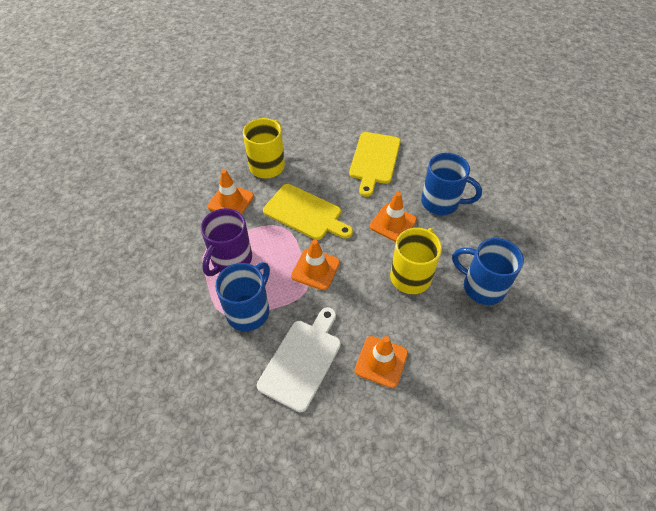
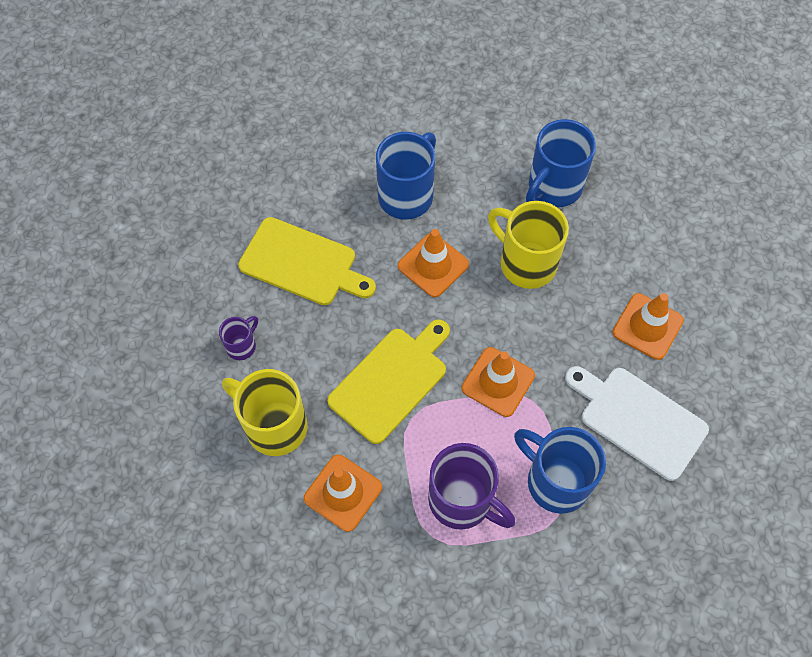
camera: 80 degrees left, 10 degrees up
none -> purple mug [219,316,258,360]

